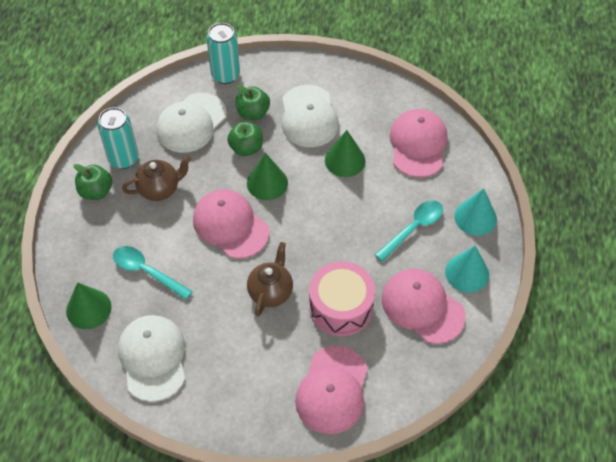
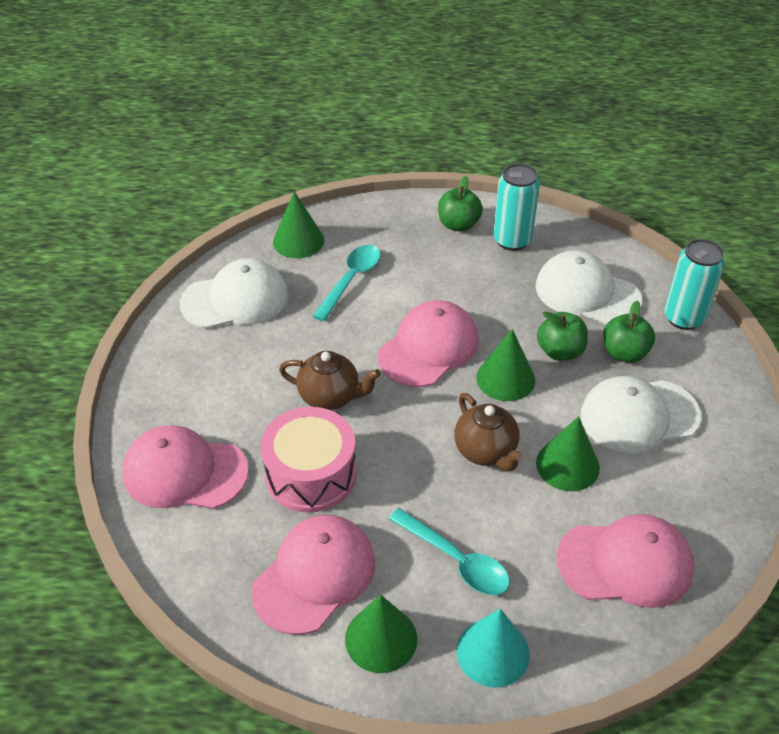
camera: 85 degrees right, 10 degrees down
brown teapot [122,156,191,201] -> brown teapot moved to [454,393,523,471]
turquoise cone [445,246,489,293] -> green cone [345,594,417,673]

